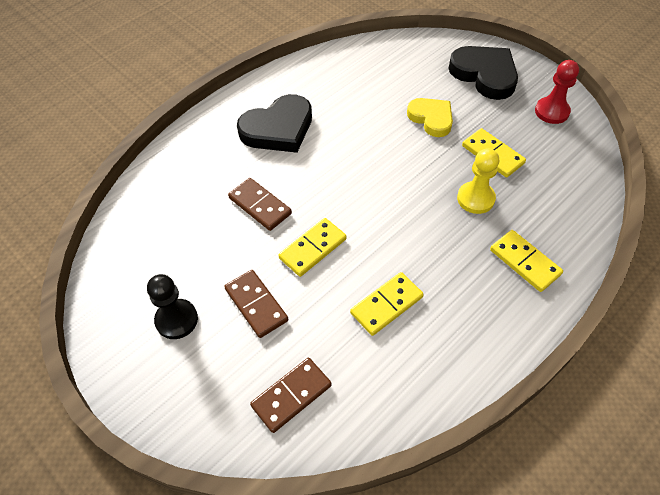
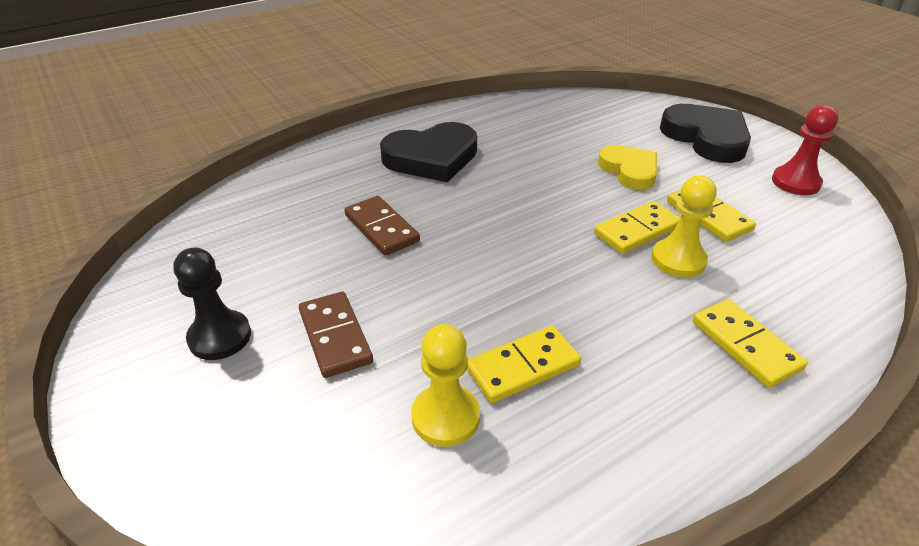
camera: 10 degrees right, 15 degrees down
brown domino [250,358,332,433] -> none
yellow domino [278,218,347,277] -> yellow domino moved to [594,201,680,254]
none -> yellow pawn [411,324,480,447]

